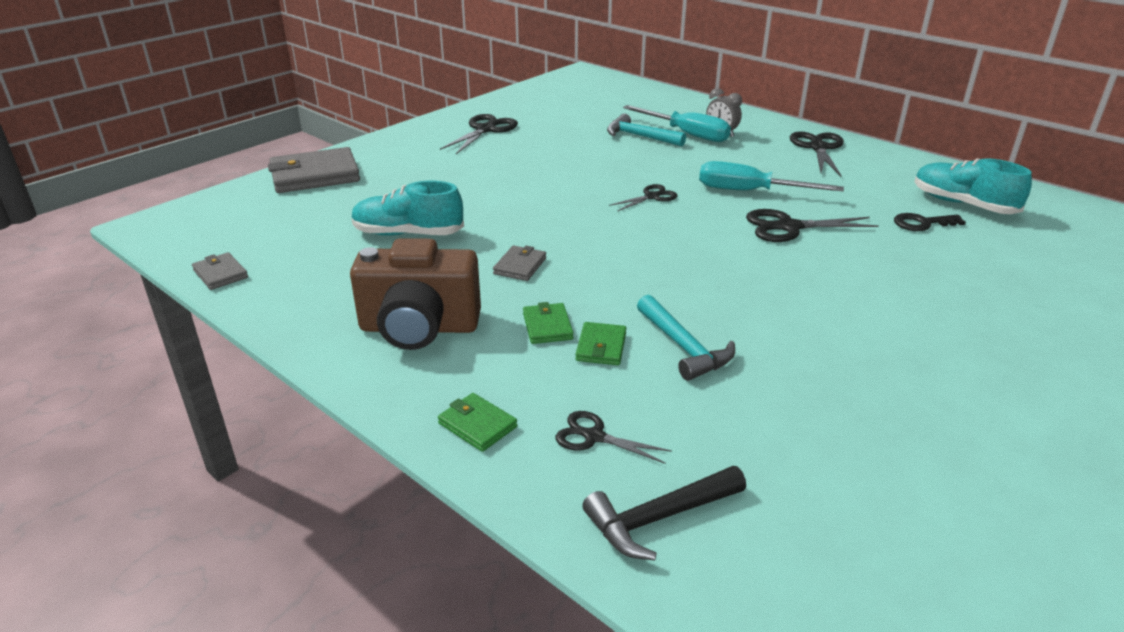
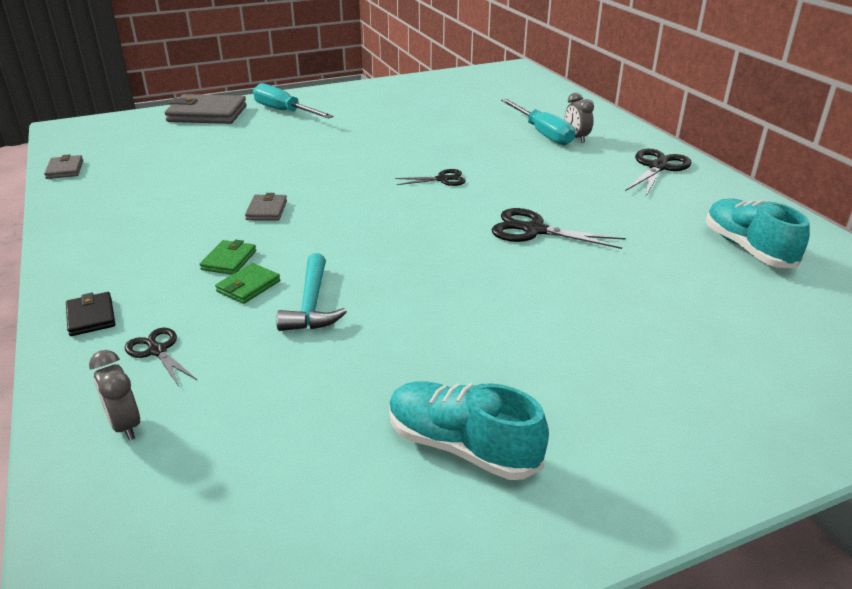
camera: 25 degrees right, 0 degrees up
brown camera [350,238,481,350] -> none
turquoise shoe [352,181,464,236] -> turquoise shoe moved to [389,381,549,480]
green wallet [438,393,517,452] -> black wallet [66,292,115,336]
black scissors [440,114,518,154] -> none
grey wallet [493,245,546,281] -> grey wallet turned 45 degrees counterclockwise [245,193,287,221]
black hammer [582,466,746,560] -> grey clock [89,350,140,441]
turquoise hammer [607,114,686,146] -> none
turquoise screwdriver [699,161,844,191] -> turquoise screwdriver moved to [253,83,334,119]
black key [894,213,966,231] -> none

